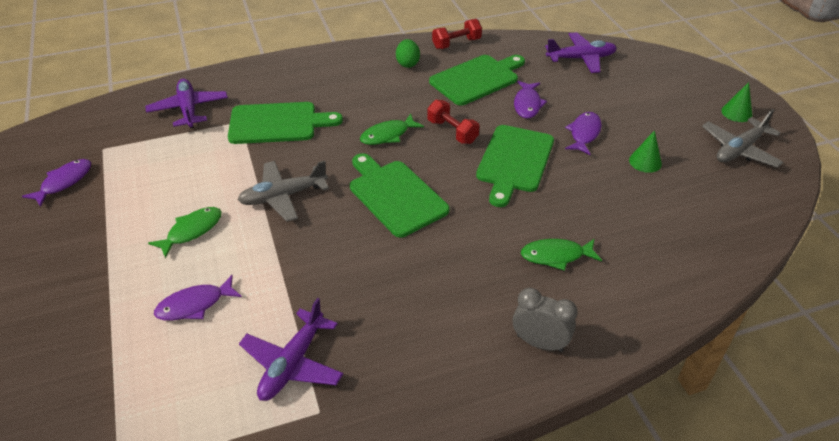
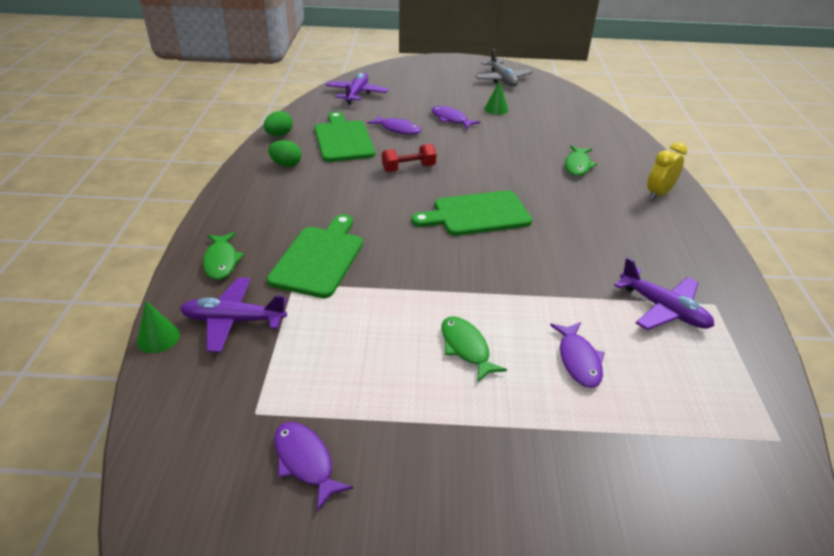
camera: 70 degrees left, 5 degrees down
grey plane [238,161,329,222] -> none
green fish [360,114,424,145] -> green fish moved to [203,232,244,280]
red dumbbell [432,19,482,49] -> green egg [263,111,293,136]
green cutting board [476,125,554,207] -> none
grey clock [513,288,578,352] -> yellow clock [647,142,687,200]
green cone [721,82,752,122] -> green cone moved to [137,301,180,353]

